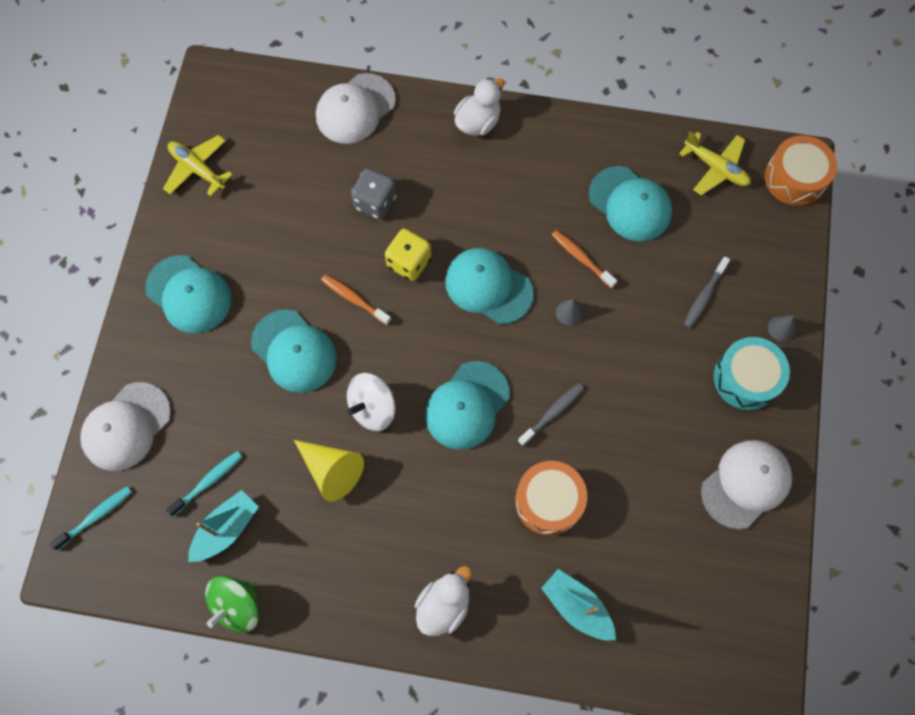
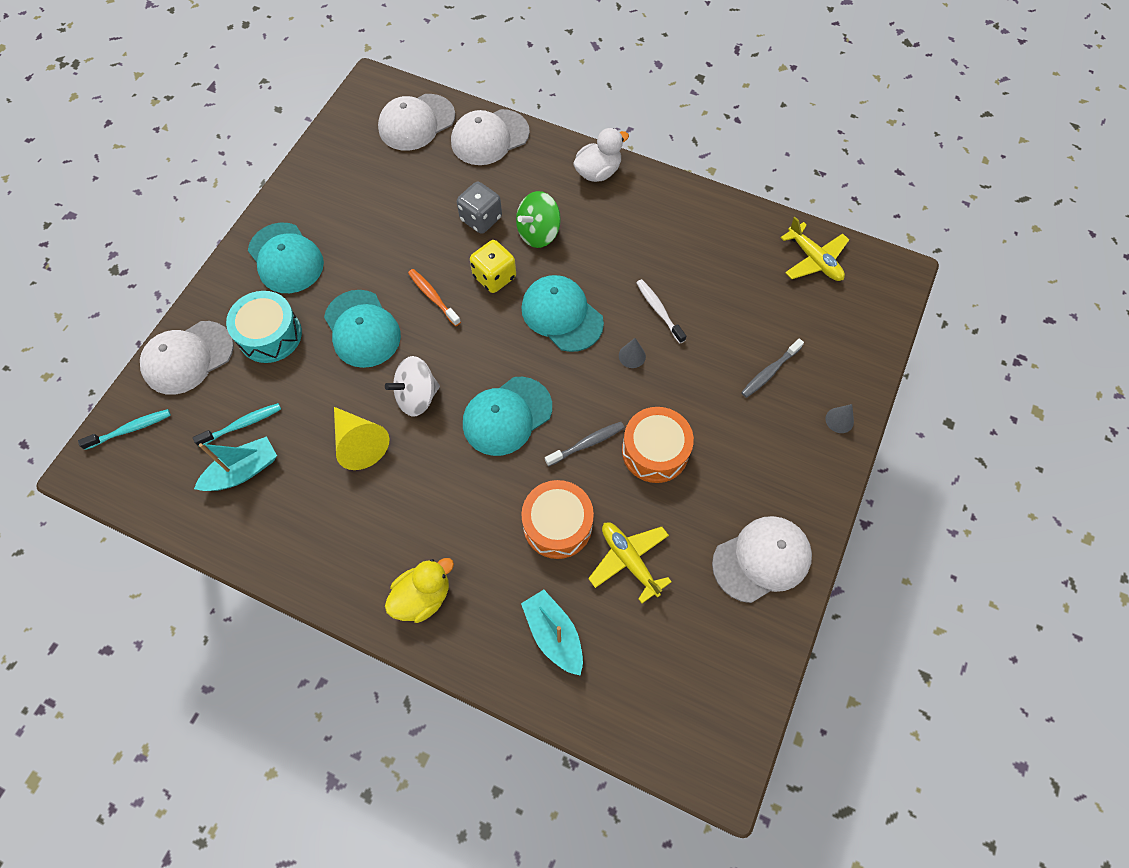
camera: 15 degrees right, 5 degrees down
yellow plane [163,135,233,196] -> yellow plane moved to [588,522,672,603]
green spinning top [205,576,259,633] -> green spinning top moved to [516,191,561,248]
white duck [415,566,472,636] -> yellow duck [385,558,454,623]
orange toothbrush [552,230,617,288] -> white toothbrush [636,279,686,343]
turquoise cap [589,166,672,241] -> none
turquoise drum [714,337,790,410] -> turquoise drum moved to [226,291,302,363]
orange drum [765,135,837,206] -> orange drum moved to [622,407,694,483]
none -> white cap [378,94,455,151]

